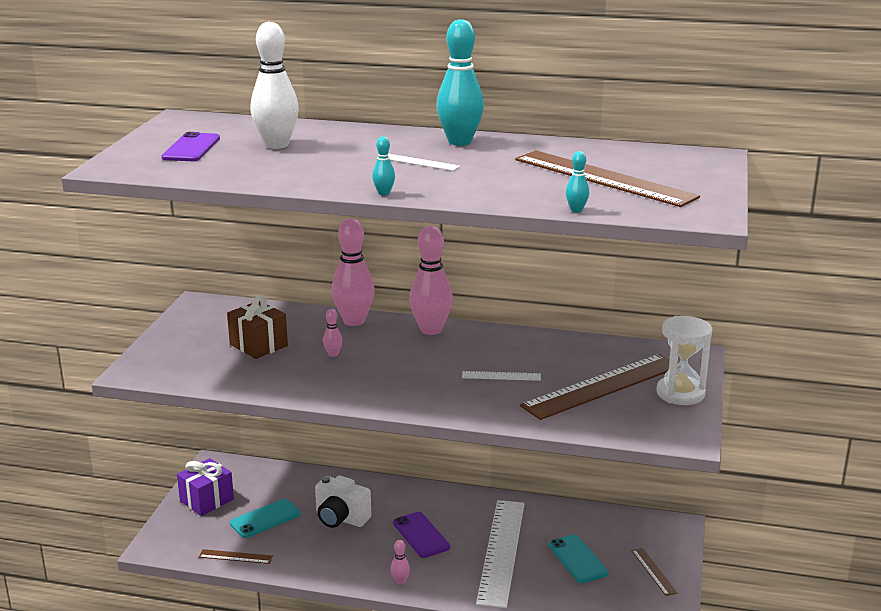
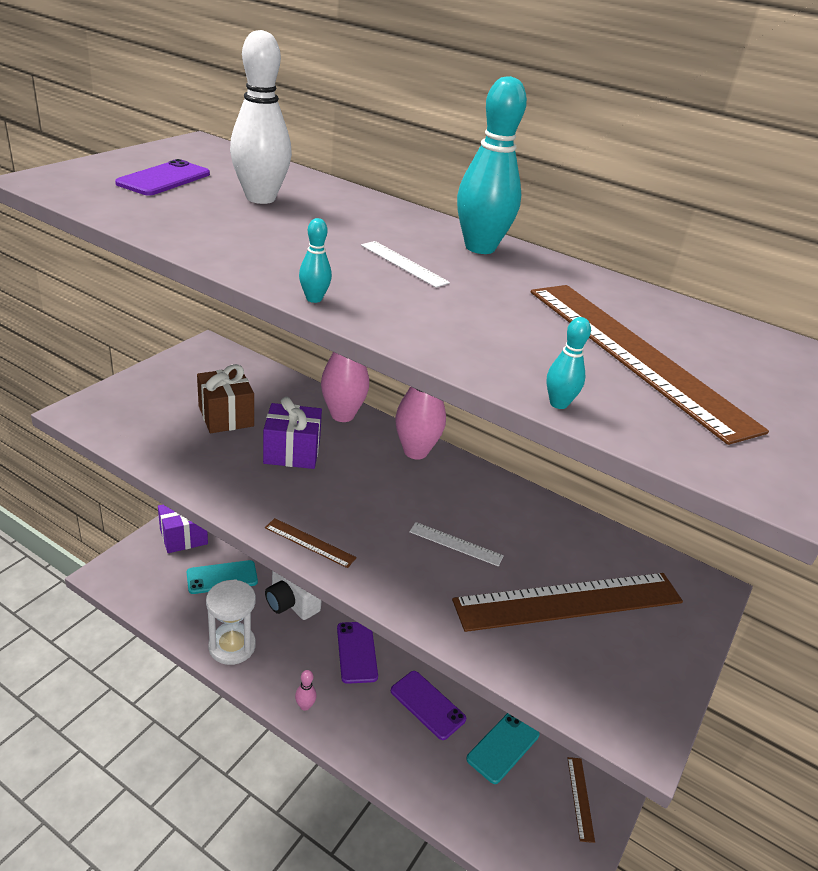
camera: 15 degrees right, 10 degrees up
brown ruler [199,549,273,564] -> brown ruler moved to [265,518,357,568]
pink bowling pin [323,309,343,357] -> purple gift [263,397,322,469]
white ruler [476,500,524,608] -> purple phone [391,671,466,740]
turquoise phone [548,534,609,583] -> turquoise phone turned 45 degrees clockwise [466,713,540,784]
white hourglass [656,316,712,405] -> white hourglass moved to [206,579,256,665]

